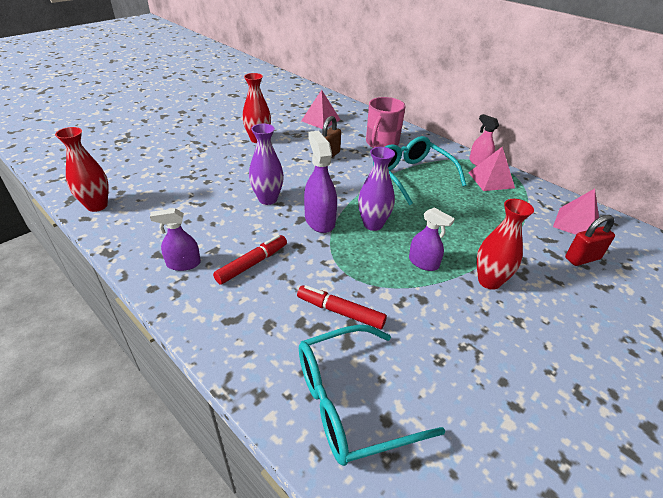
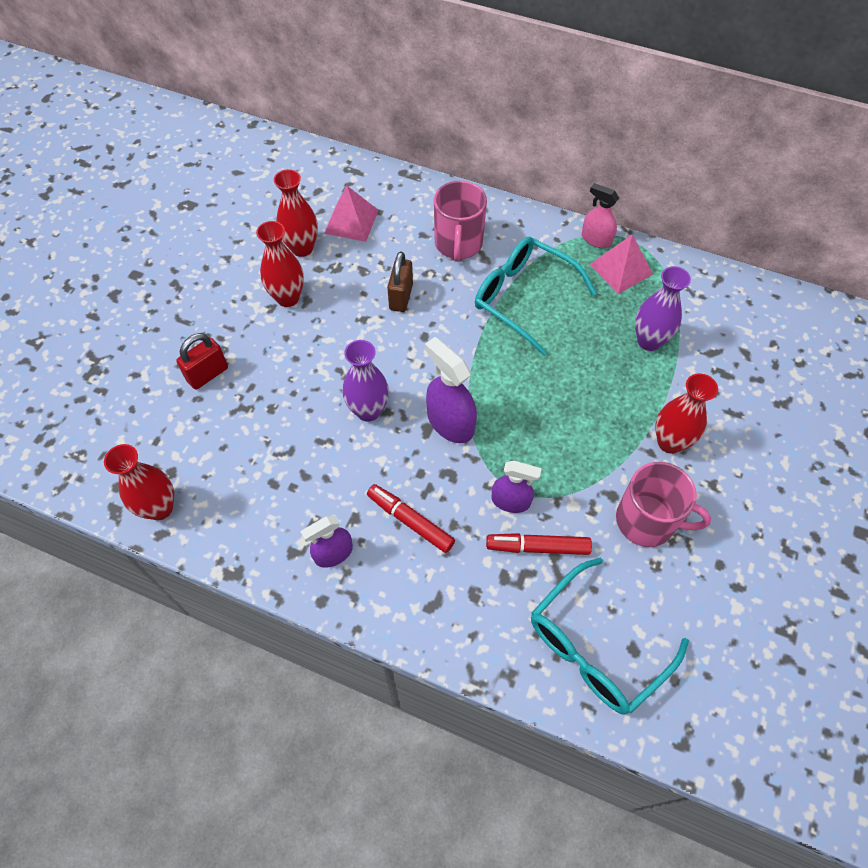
camera: 20 degrees left, 20 degrees up
red marker [213,235,287,285] -> red marker turned 75 degrees counterclockwise [367,484,455,553]
purple vase [358,147,395,231] -> purple vase moved to [635,266,691,351]
purple spray bottle [409,208,455,271] -> purple spray bottle moved to [491,461,542,513]
pink pyramid [553,189,599,235] -> none
red padlock [565,215,615,266] -> red padlock moved to [176,333,228,390]
none -> red vase [274,169,318,257]
none -> pink mug [616,462,711,547]

